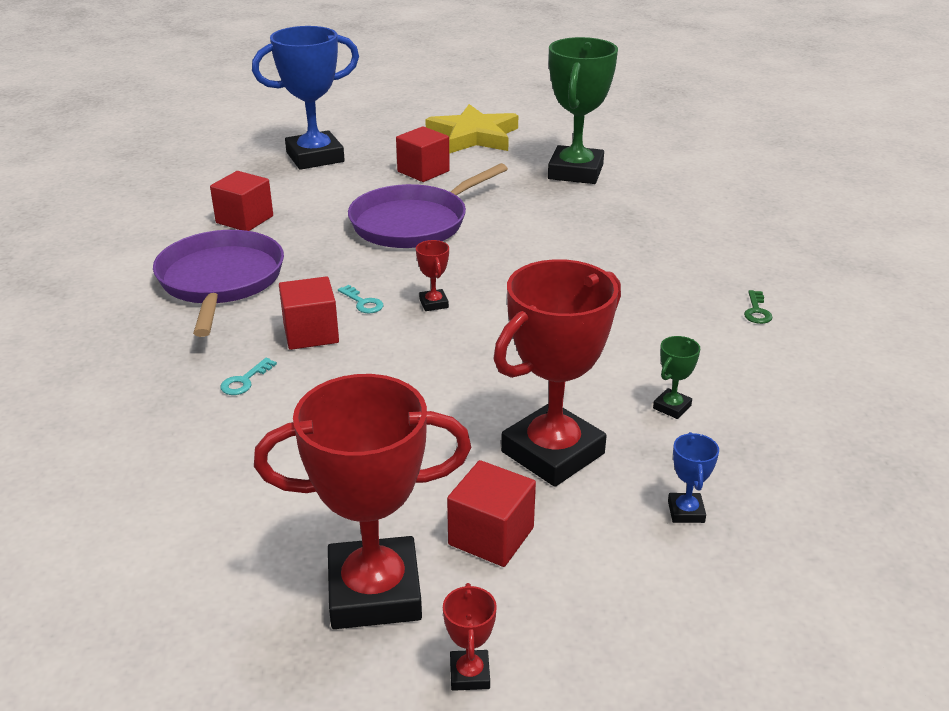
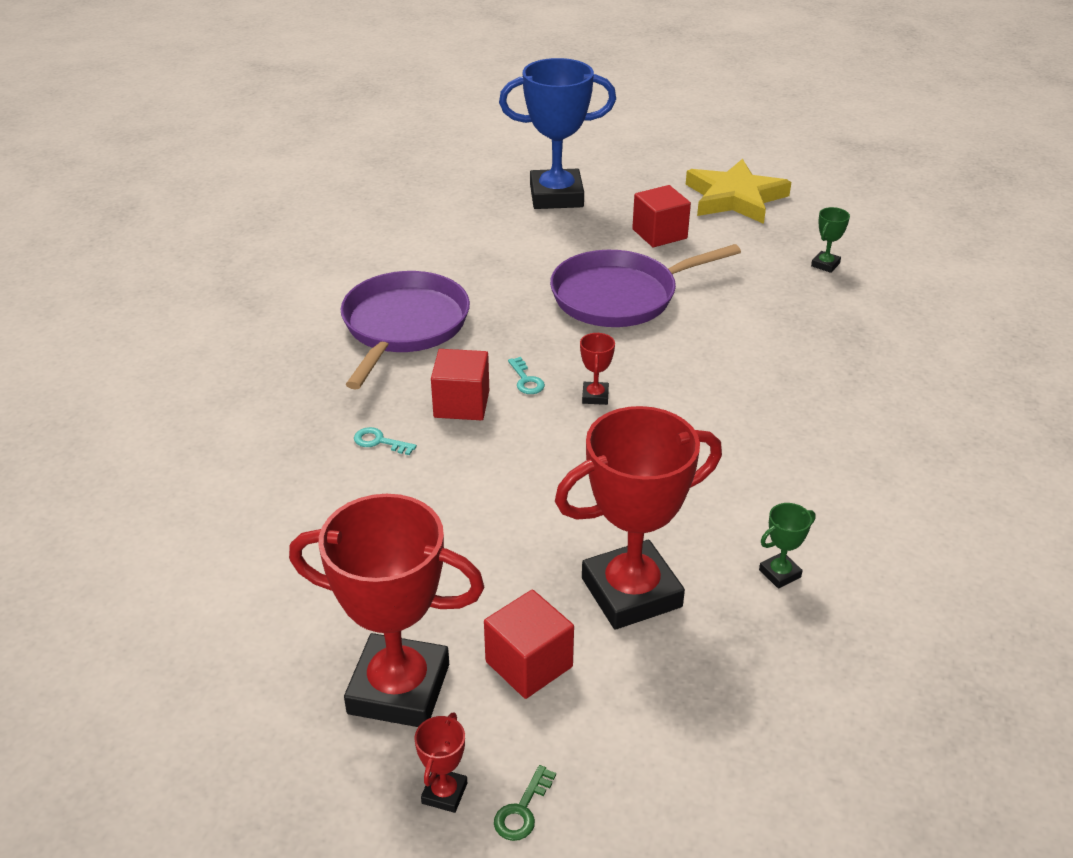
camera: 20 degrees right, 5 degrees up
red cube [210,171,273,231] -> none
turquoise key [220,358,277,395] -> turquoise key turned 60 degrees clockwise [354,427,417,455]
green trophy [548,37,618,184] -> green trophy [811,207,850,273], size x0.40
blue trophy [668,432,719,523] -> none
green key [744,290,773,324] -> green key moved to [494,765,556,841]

